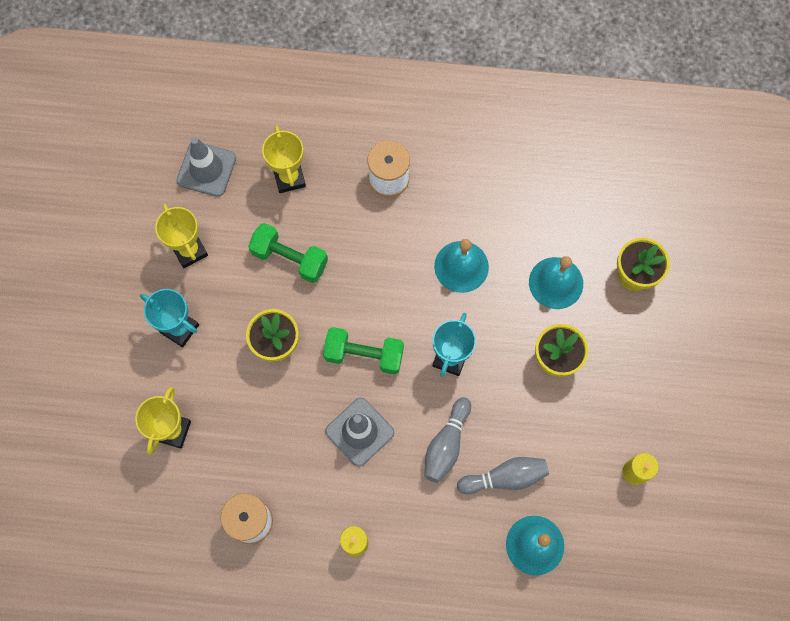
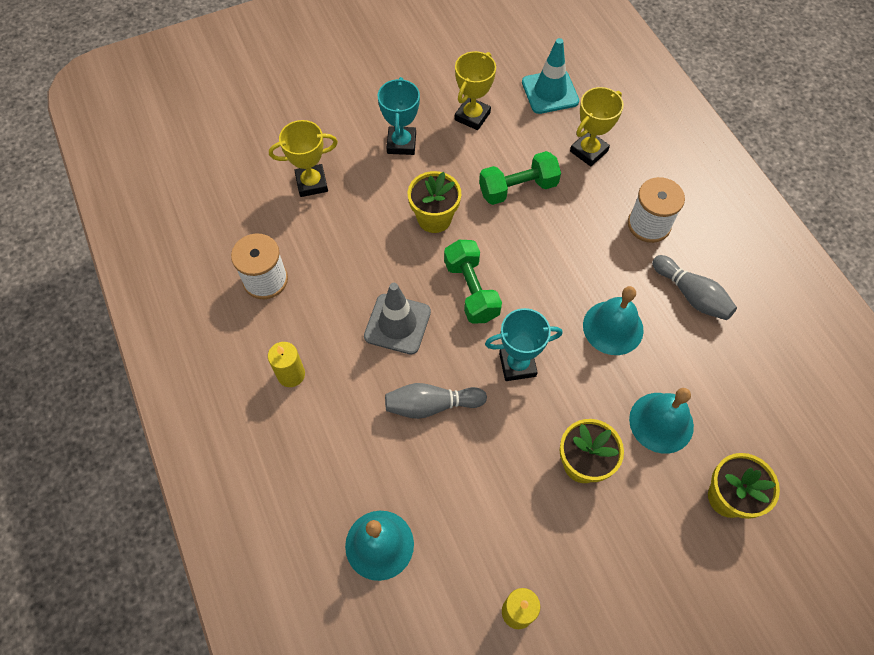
camera: 60 degrees right, 10 degrees down
grey traffic cone [176,137,236,197] -> turquoise traffic cone [522,38,579,114]
green dumbbell [248,223,328,283] -> green dumbbell turned 75 degrees clockwise [479,151,561,205]
grey bowling pin [457,457,549,495] -> grey bowling pin moved to [652,255,737,320]

